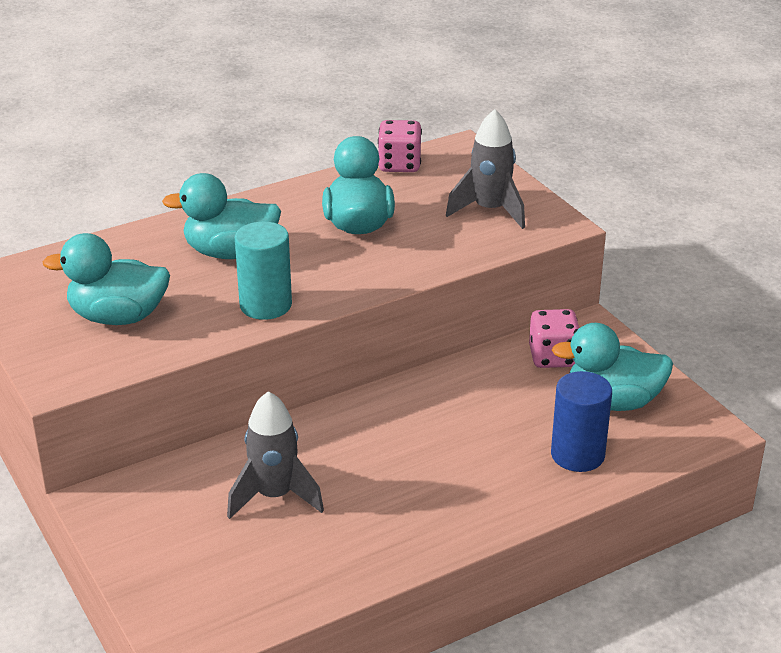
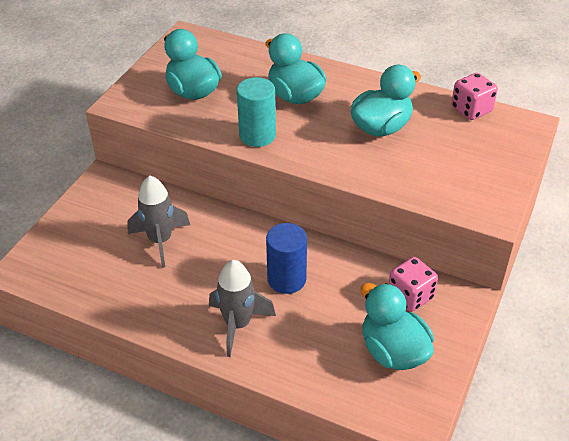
camera: 55 degrees right, 10 degrees up
grey rocket [446,109,525,229] -> grey rocket moved to [209,260,276,357]
blue cylinder [551,371,612,472] -> blue cylinder moved to [266,223,307,294]

